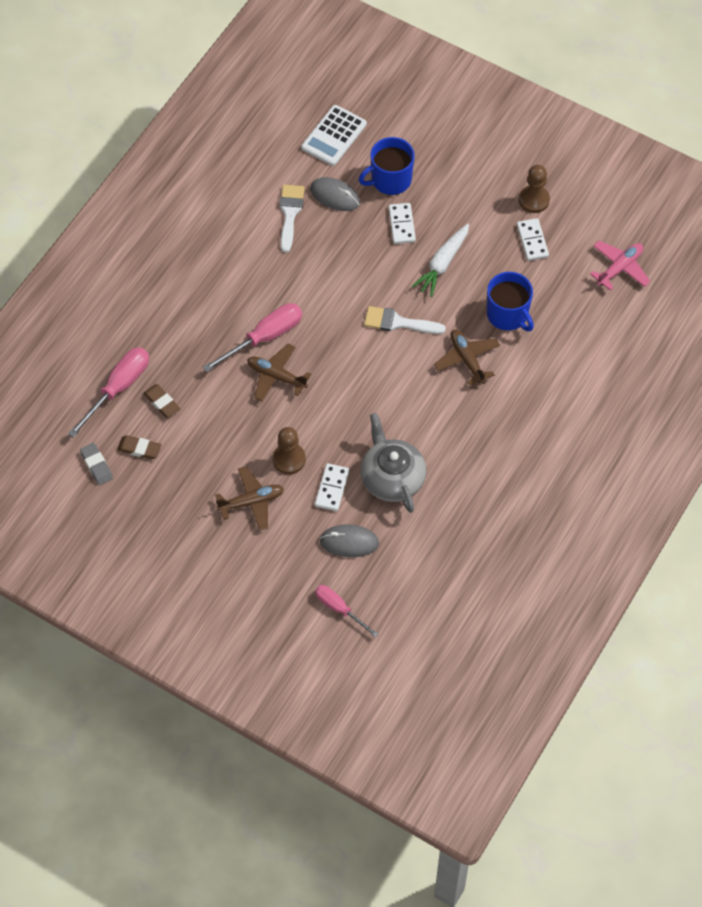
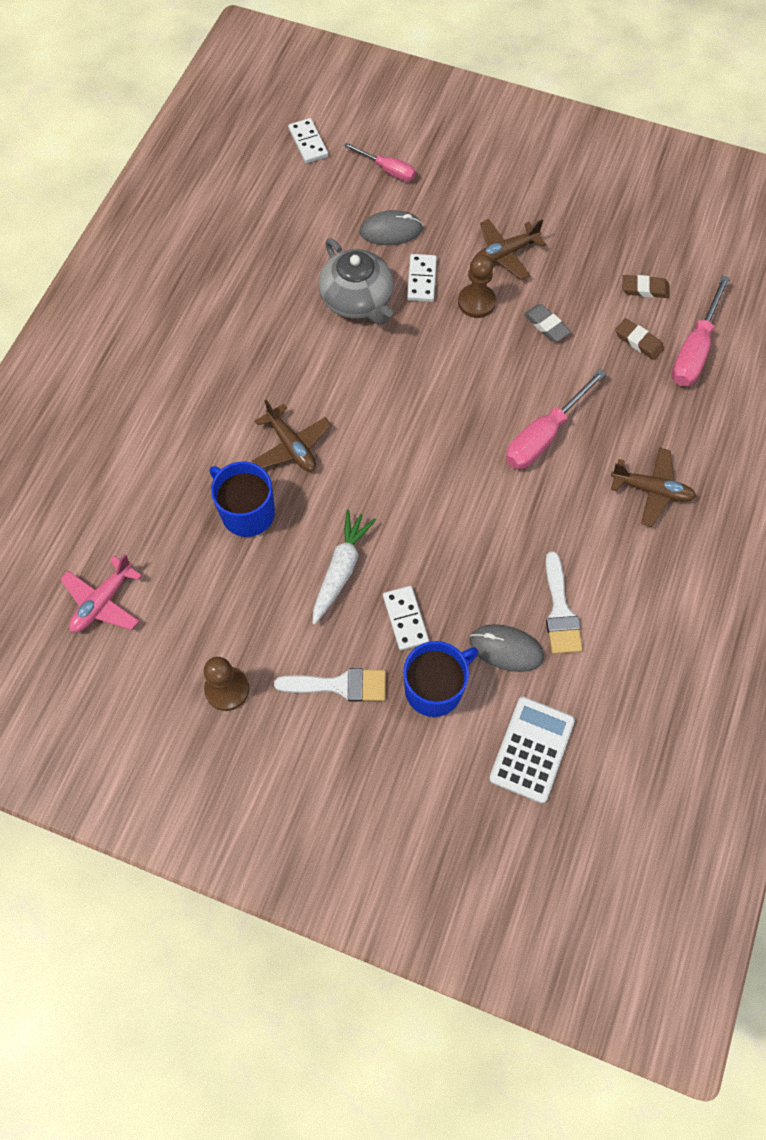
camera: 170 degrees right, 5 degrees up
grey eraser [80,443,113,485] -> grey eraser moved to [524,304,571,342]
brown plane [247,344,311,402] -> brown plane moved to [611,448,696,527]
white brush [364,306,446,334] -> white brush moved to [274,668,386,702]
white domino [517,218,549,261] -> white domino moved to [288,118,328,163]

